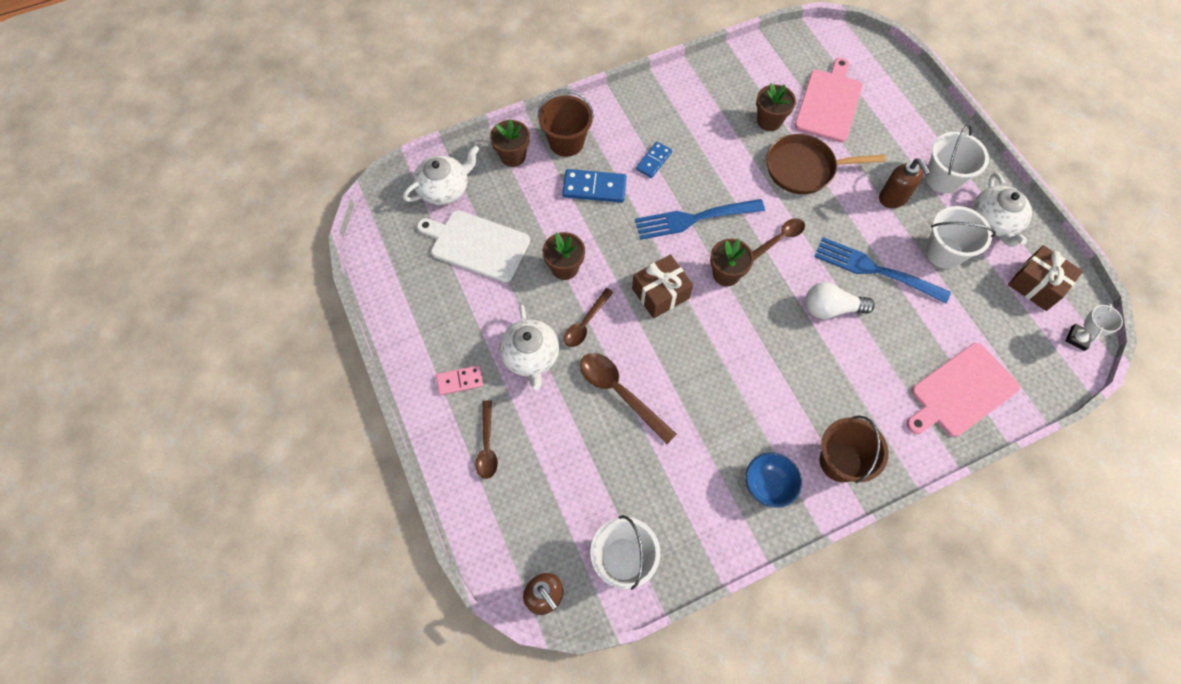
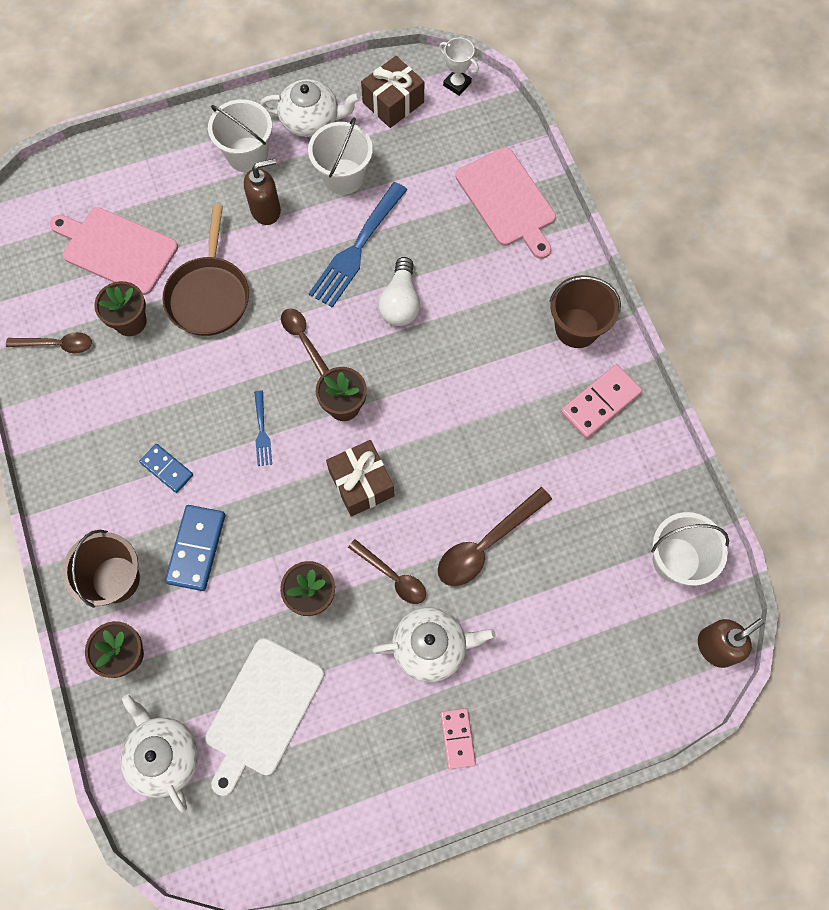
camera: 85 degrees left, 5 degrees up
brown spoon [476,400,498,479] -> brown spoon moved to [6,332,92,354]
blue fork [635,199,765,240] -> blue fork [254,391,272,466], size x0.49
blue bowl [746,452,802,508] -> pink domino [561,364,642,439]

